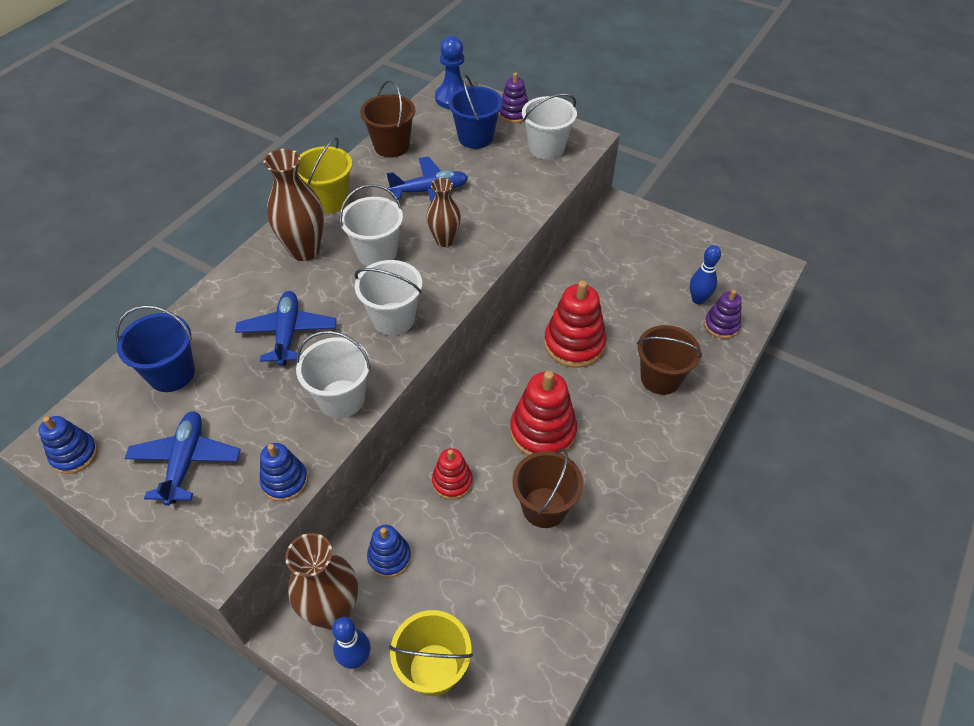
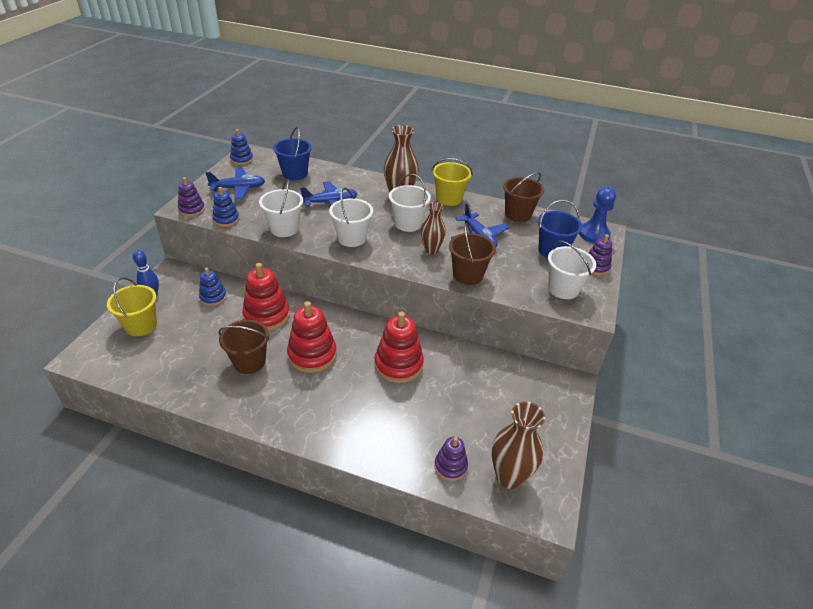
camera: 75 degrees right, 10 degrees down
brown vase [285,533,358,629] -> brown vase moved to [492,402,545,489]
red stacking toy [432,448,473,500] -> red stacking toy [242,263,290,331], size x1.71
brown bucket [637,325,702,395] -> brown bucket moved to [449,223,496,285]
blue bowling pin [690,245,721,304] -> none
none -> purple stacking toy [178,177,205,217]

